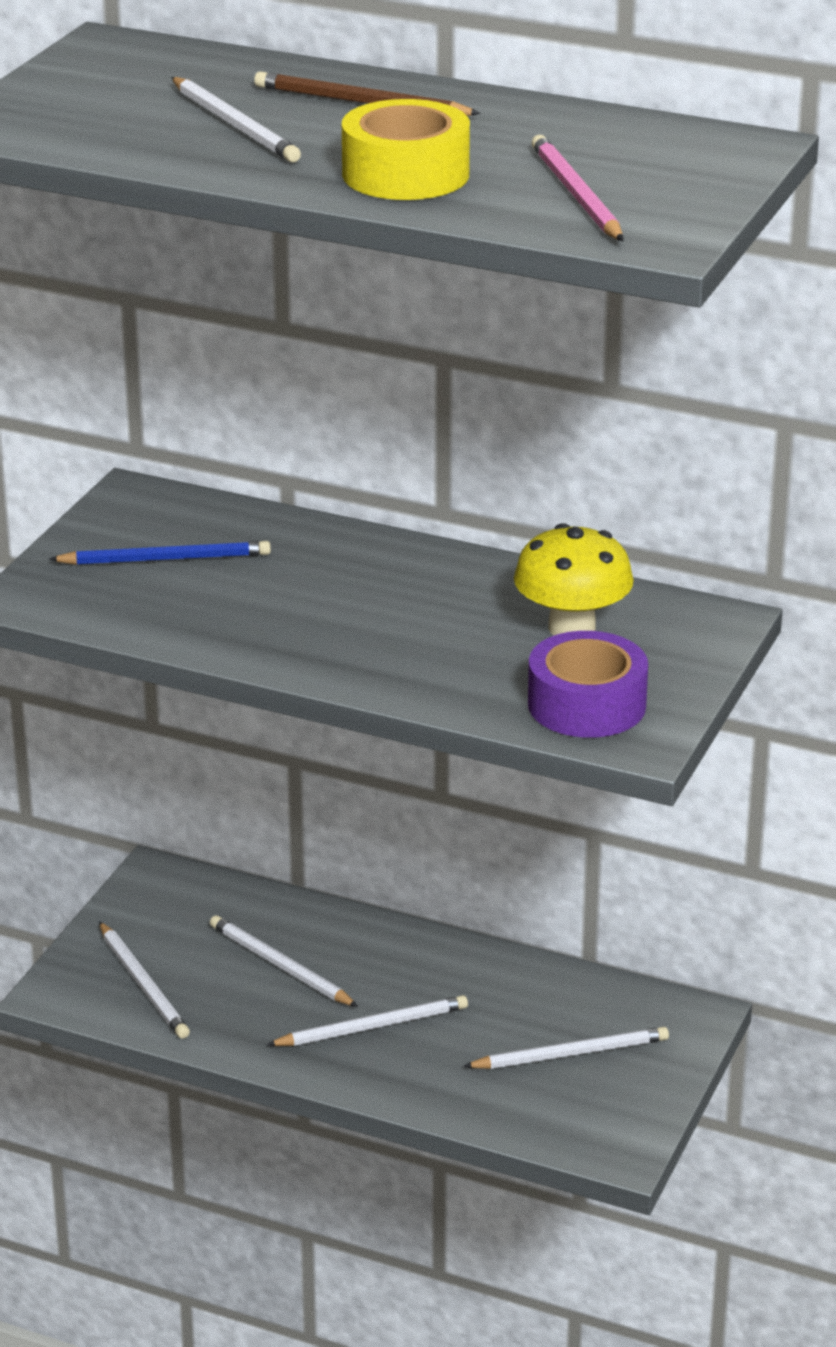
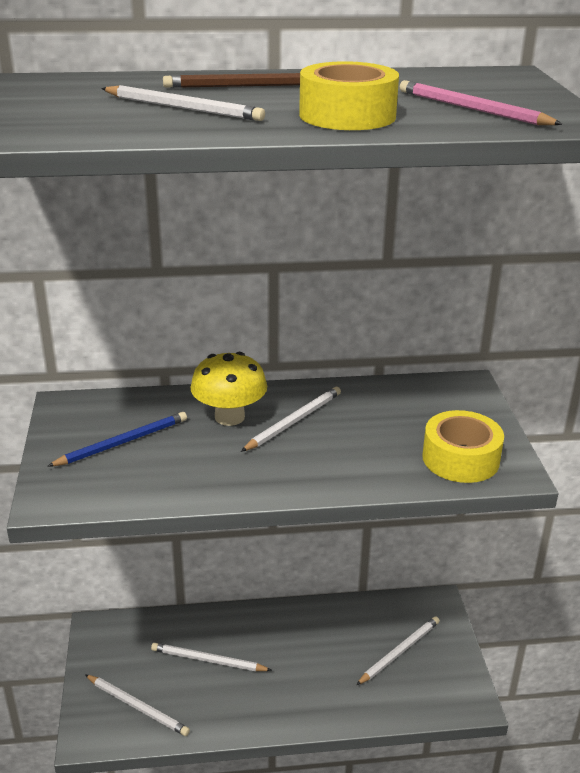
camera: 30 degrees left, 0 degrees up
white pencil [267,995,468,1046] -> white pencil moved to [241,387,341,452]
yellow mushroom [514,523,634,635] -> yellow mushroom moved to [191,352,267,426]
purple tape [528,631,648,738] -> yellow tape [422,410,504,483]

